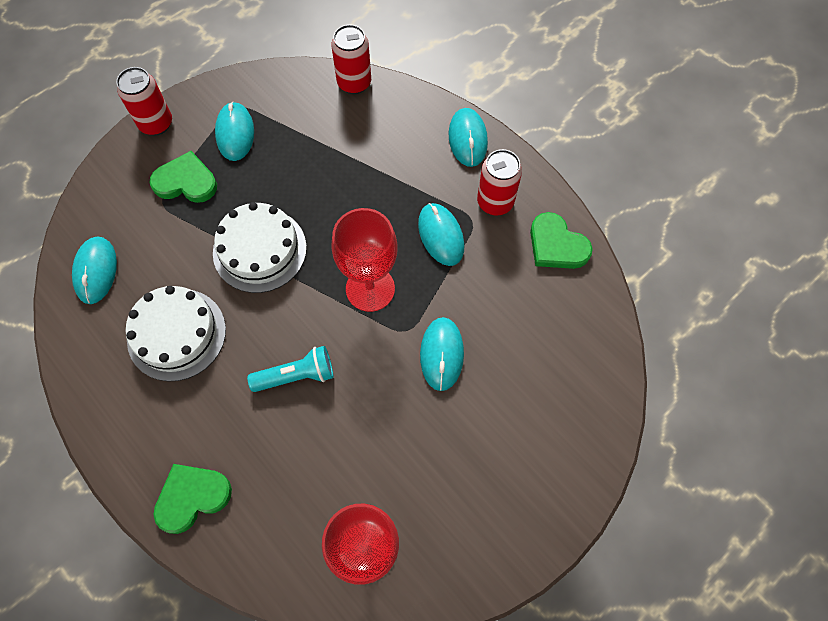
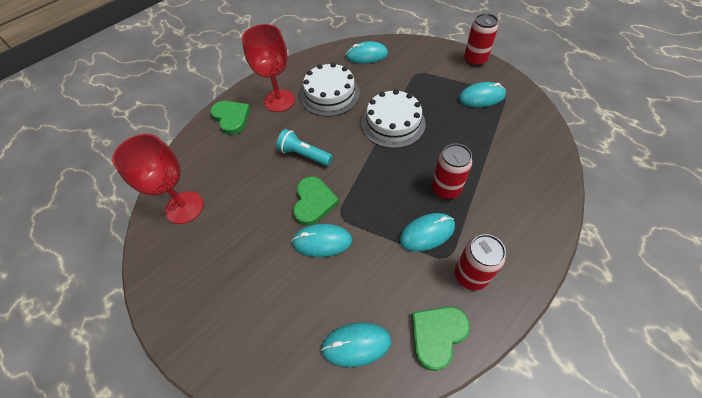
camera: 90 degrees right, 10 degrees down
green heart [150,151,217,203] -> green heart moved to [293,176,339,226]
turquoise flashlight [247,346,333,392] -> turquoise flashlight turned 135 degrees clockwise [276,129,333,166]
red can [331,24,371,94] -> red can moved to [432,143,473,199]
red goblet [331,208,398,312] -> red goblet moved to [242,24,295,112]
turquoise mouse [449,108,488,167] -> turquoise mouse moved to [321,322,391,367]

